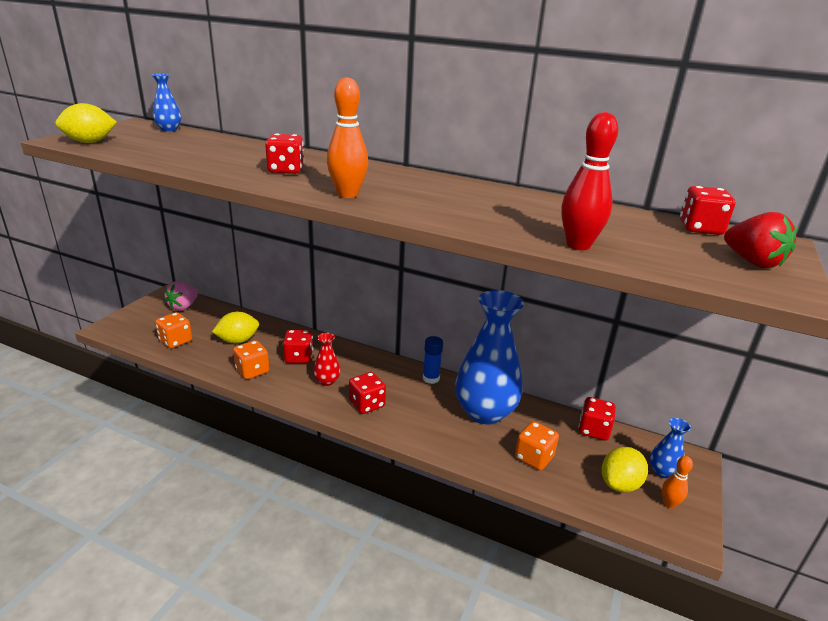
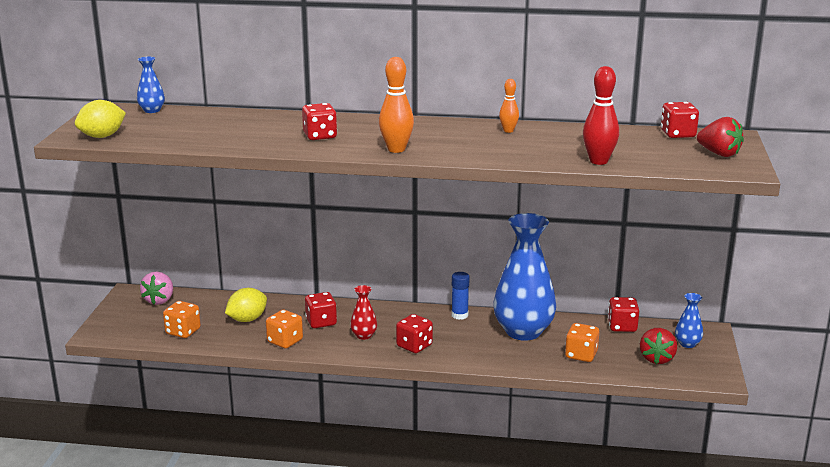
camera: 15 degrees left, 5 degrees down
yellow lemon [602,447,648,493] -> red strawberry [640,328,677,364]
orange bowling pin [662,456,693,509] -> orange bowling pin moved to [499,79,519,133]

